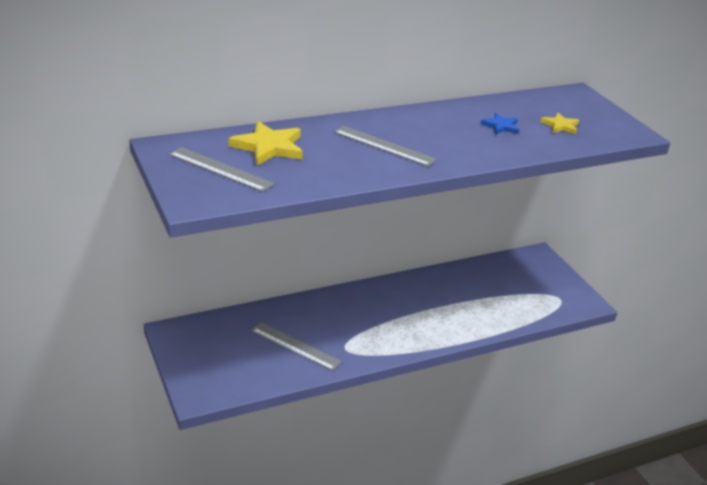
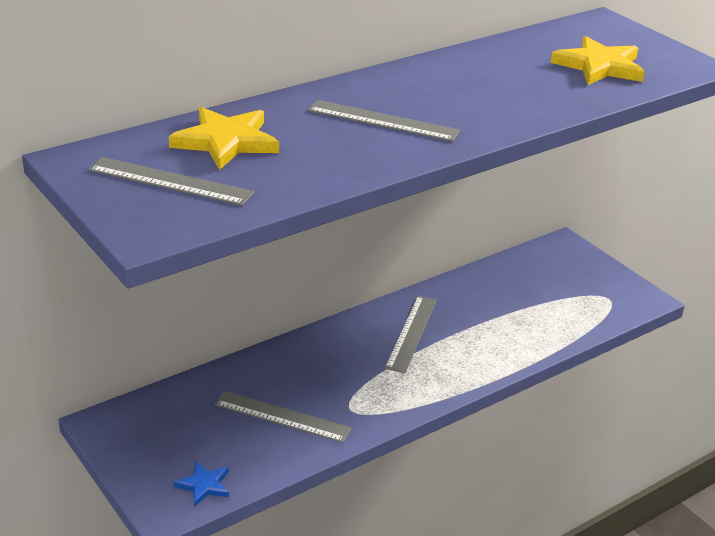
camera: 10 degrees left, 0 degrees up
blue star [480,113,519,135] -> blue star moved to [173,461,229,507]
yellow star [540,113,579,134] -> yellow star [551,36,645,85], size x1.77
none -> grey ruler [385,296,437,373]

